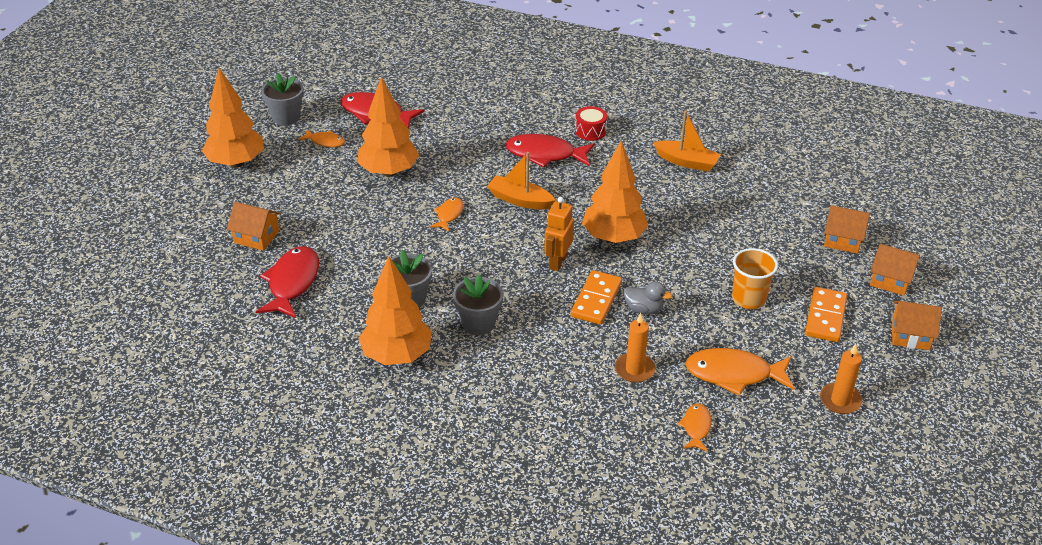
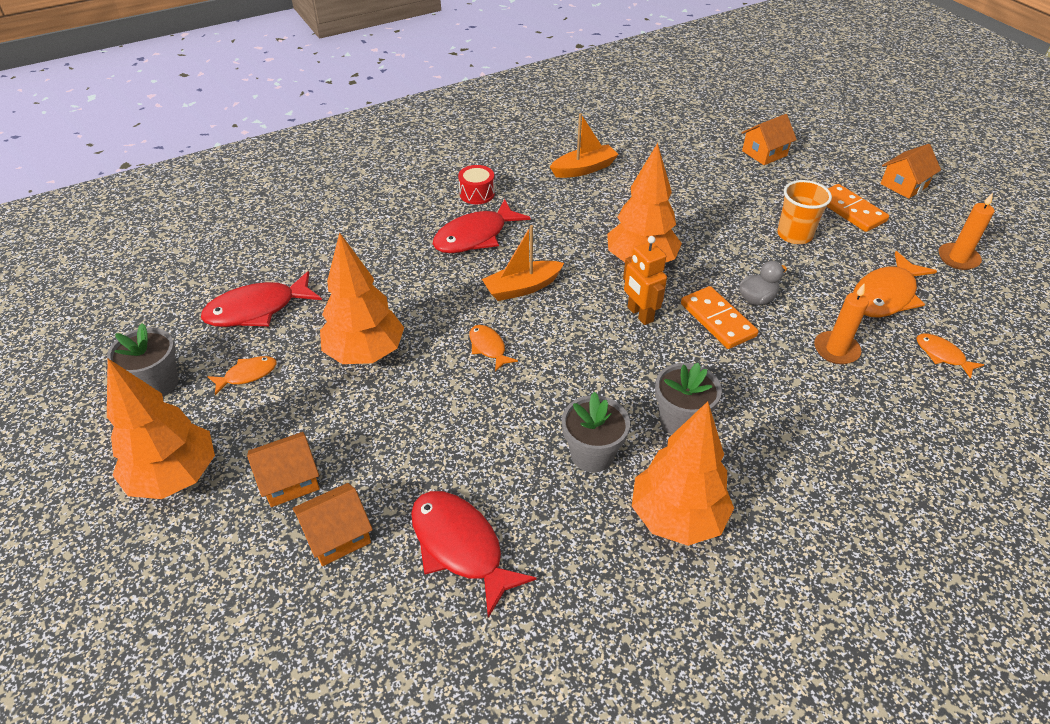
camera: 50 degrees left, 5 degrees up
orange house [870,244,920,296] -> orange house moved to [247,432,320,507]

